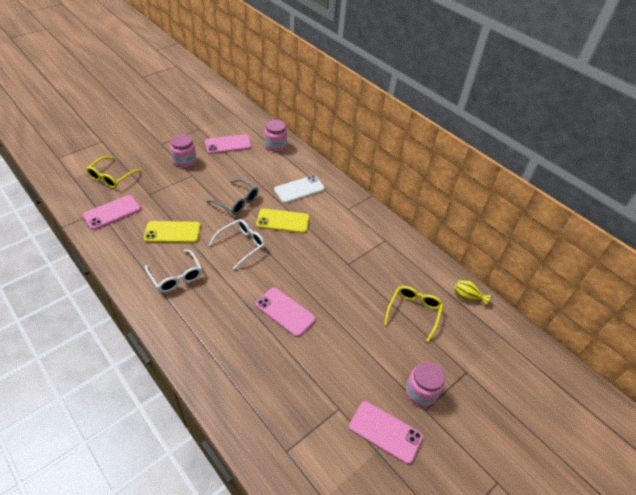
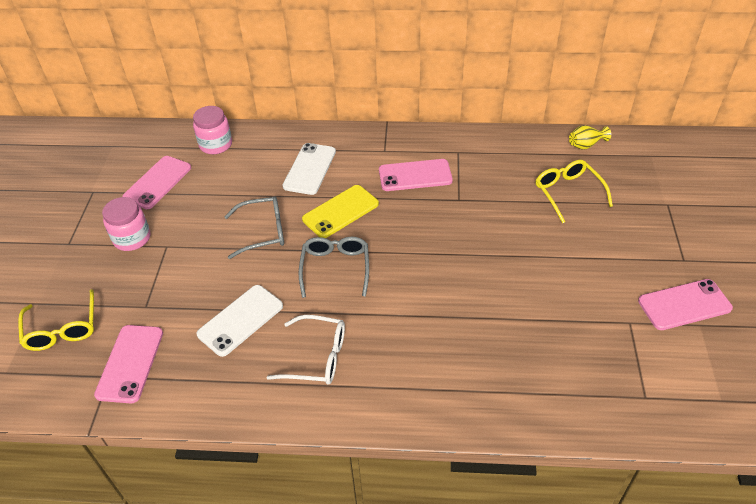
camera: 40 degrees left, 0 degrees up
yellow phone [144,221,200,243] -> white phone [197,285,283,357]
white glasses [209,219,265,270] -> grey glasses [299,237,369,298]
pink phone [255,287,316,337] -> pink phone moved to [379,159,453,191]
pink jar [406,362,445,407] -> none

